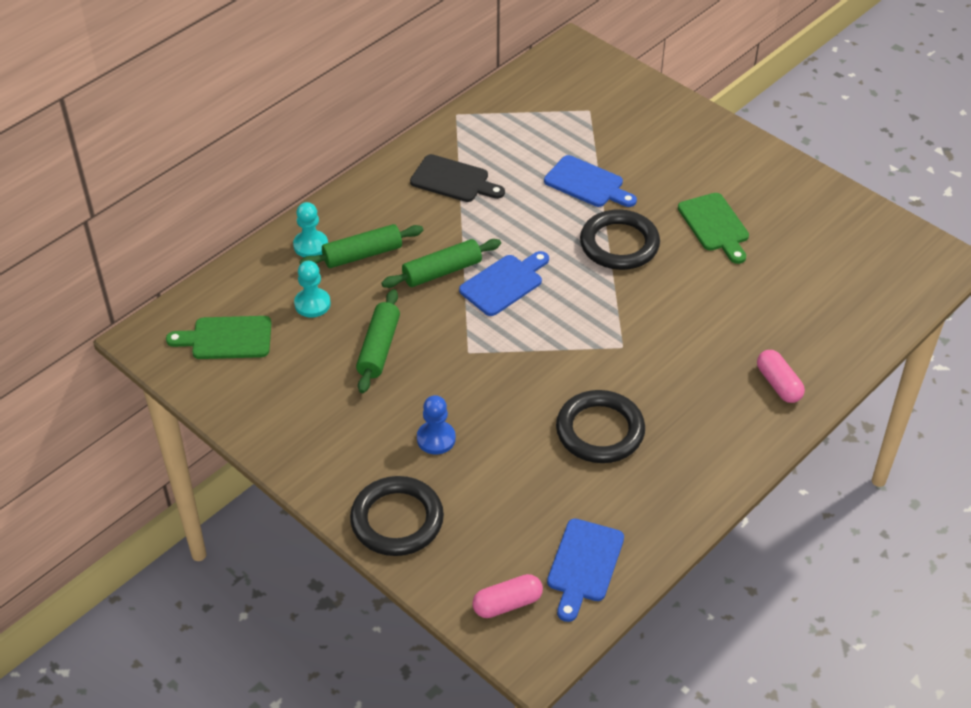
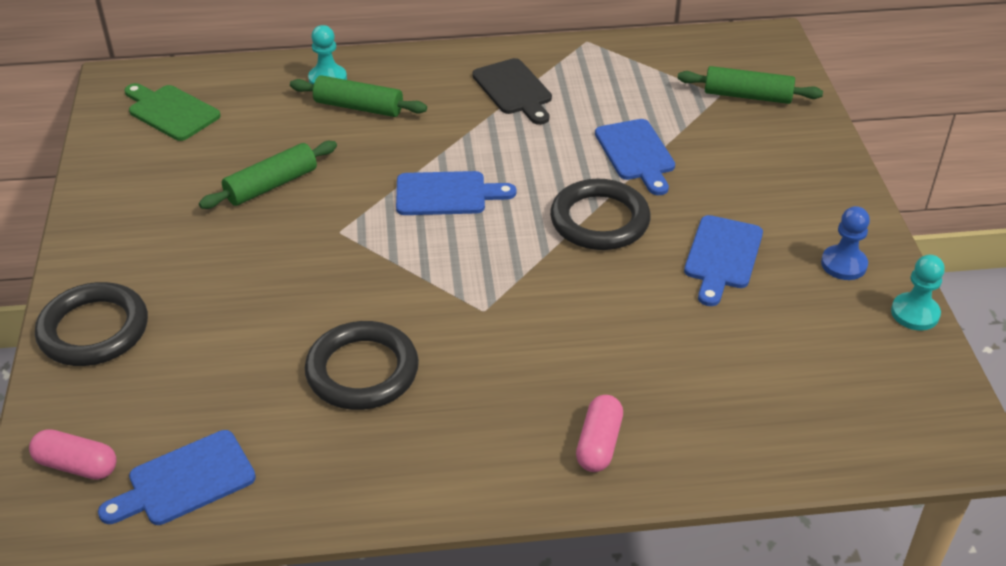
camera: 40 degrees right, 5 degrees down
turquoise pawn [294,261,331,318] -> turquoise pawn moved to [891,255,945,331]
green rolling pin [381,239,501,288] -> green rolling pin moved to [677,66,823,104]
blue pawn [417,395,456,455] -> blue pawn moved to [821,206,870,280]
green cutting board [678,193,749,264] -> blue cutting board [684,215,763,306]

